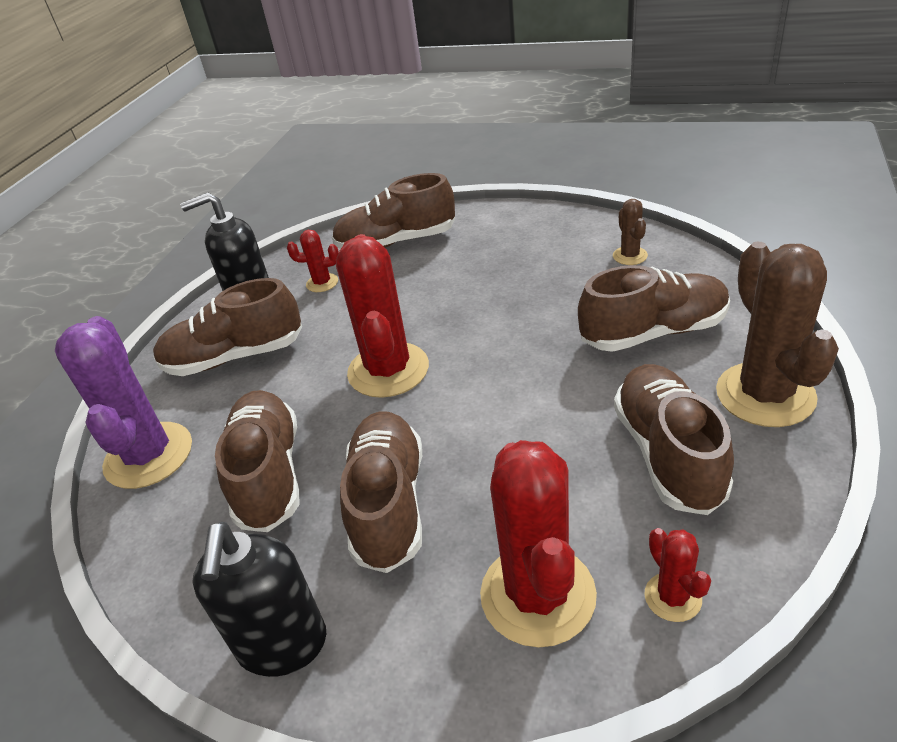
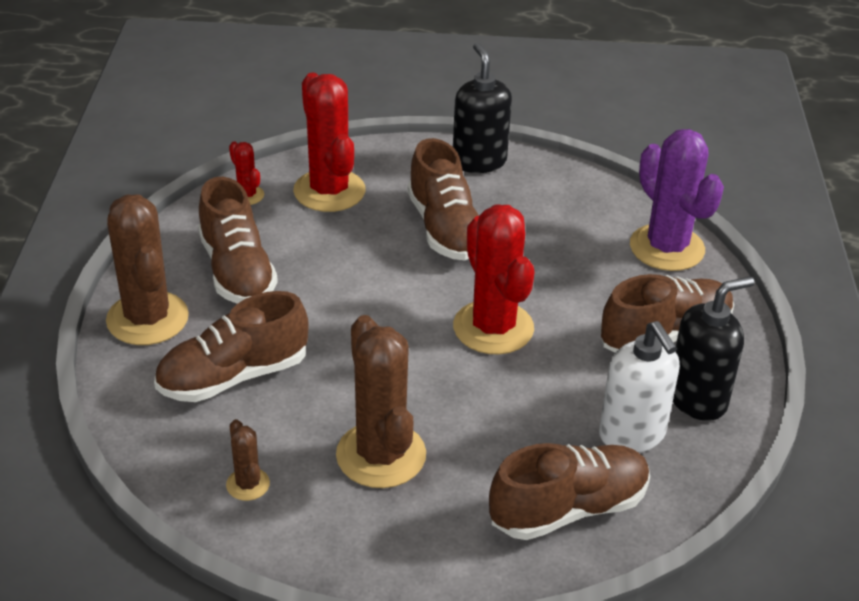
camera: 160 degrees right, 0 degrees up
brown shoe [215,390,300,532] -> none
red cactus [287,230,339,292] -> white soap dispenser [599,321,680,453]
none -> brown cactus [336,315,426,488]

